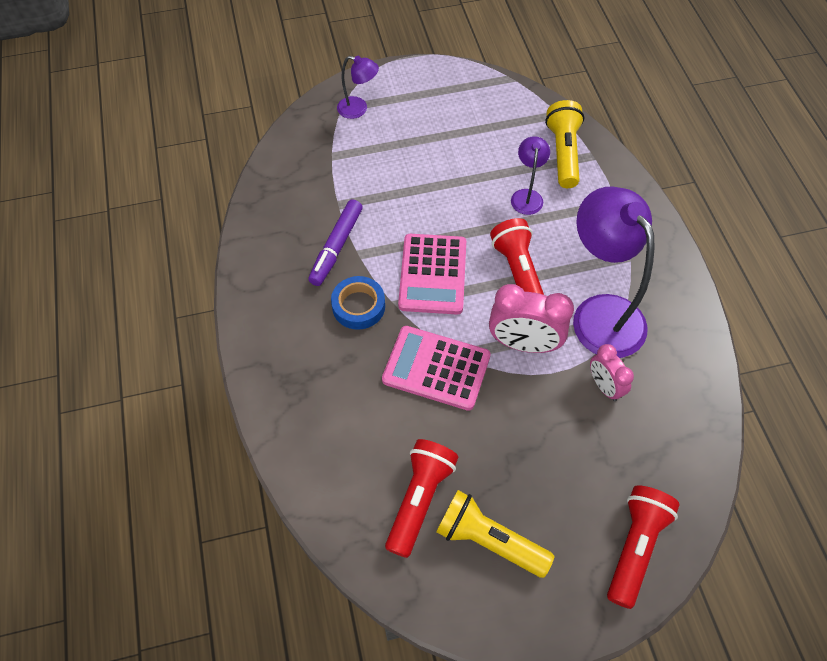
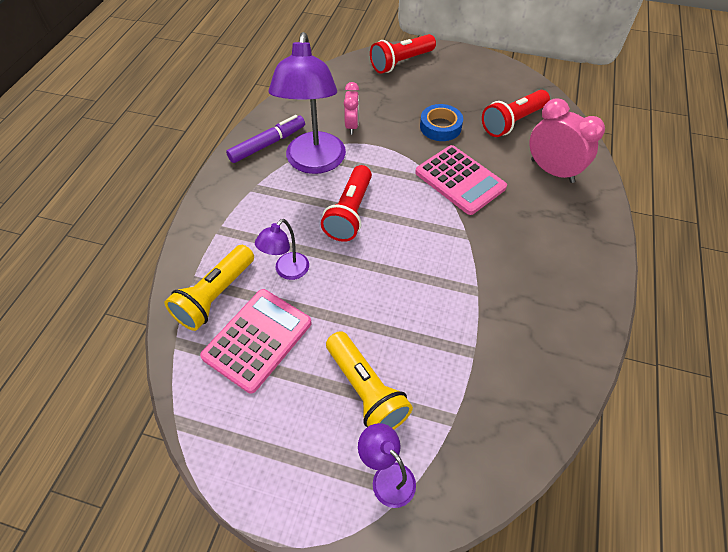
camera: 150 degrees left, 5 degrees down
purple marker [308,199,363,286] -> purple marker moved to [226,115,305,163]
blue tape [331,276,385,330] -> blue tape moved to [420,104,463,141]
pink calculator [398,234,466,314] -> pink calculator moved to [200,289,312,393]
yellow flashlight [436,490,554,578] -> yellow flashlight moved to [326,331,413,429]
pink clock [489,284,574,353] -> pink clock moved to [530,98,605,183]

